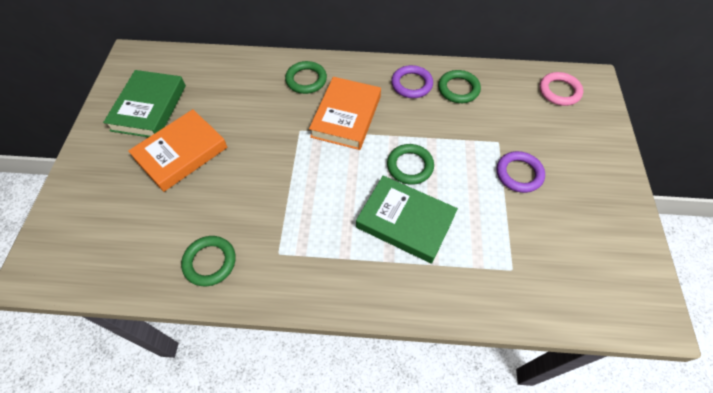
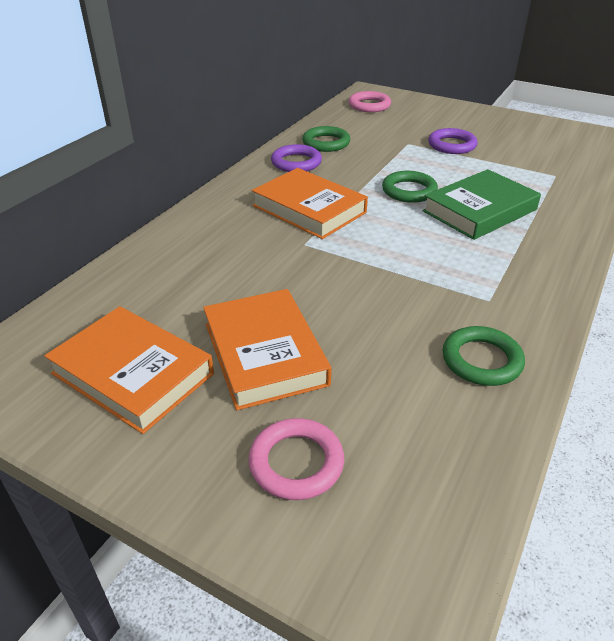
camera: 65 degrees left, 20 degrees down
green book [103,70,186,137] -> orange book [44,306,214,434]
green ring [285,61,327,94] -> none
none -> pink ring [248,418,344,500]

